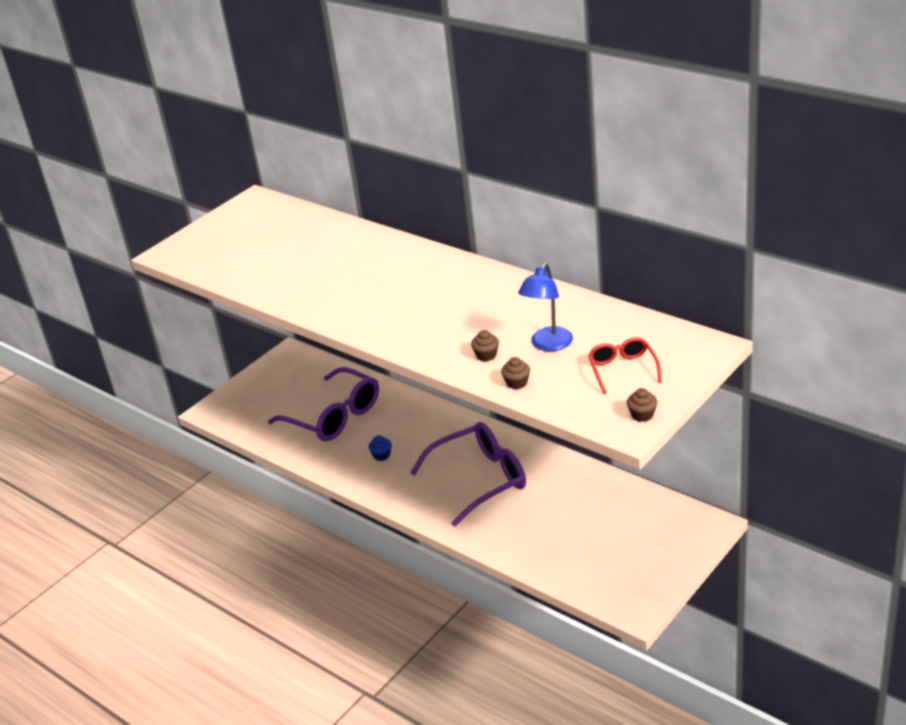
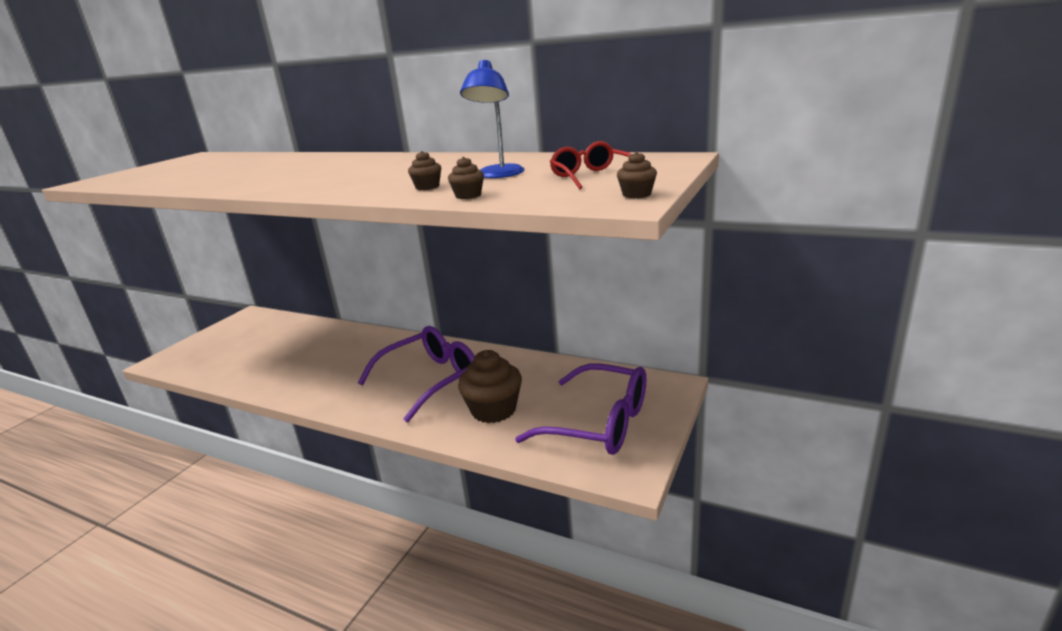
camera: 15 degrees left, 10 degrees down
purple glasses [268,367,379,441] -> purple glasses moved to [515,364,646,455]
blue cupcake [369,435,392,461] -> none
none -> brown cupcake [458,350,522,423]

